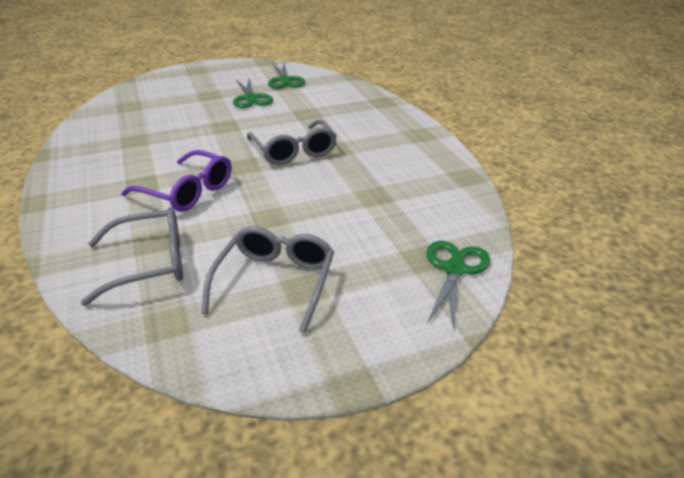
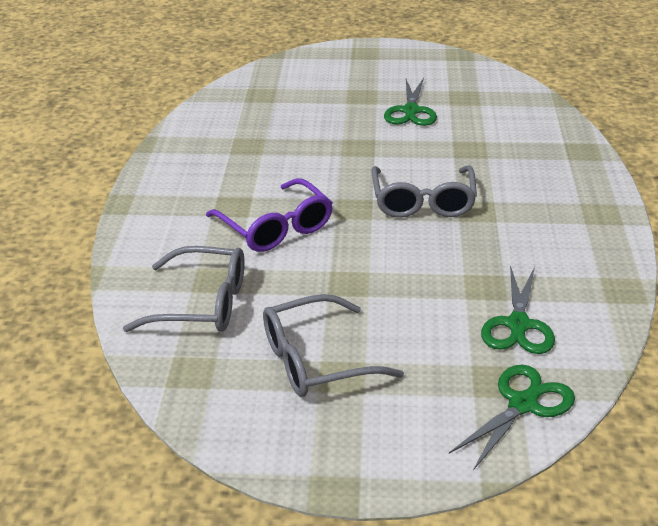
camera: 25 degrees right, 0 degrees up
grey glasses [201,226,334,333] -> grey glasses turned 150 degrees counterclockwise [263,294,404,397]
green scissors [268,62,305,89] -> green scissors moved to [481,265,555,354]

